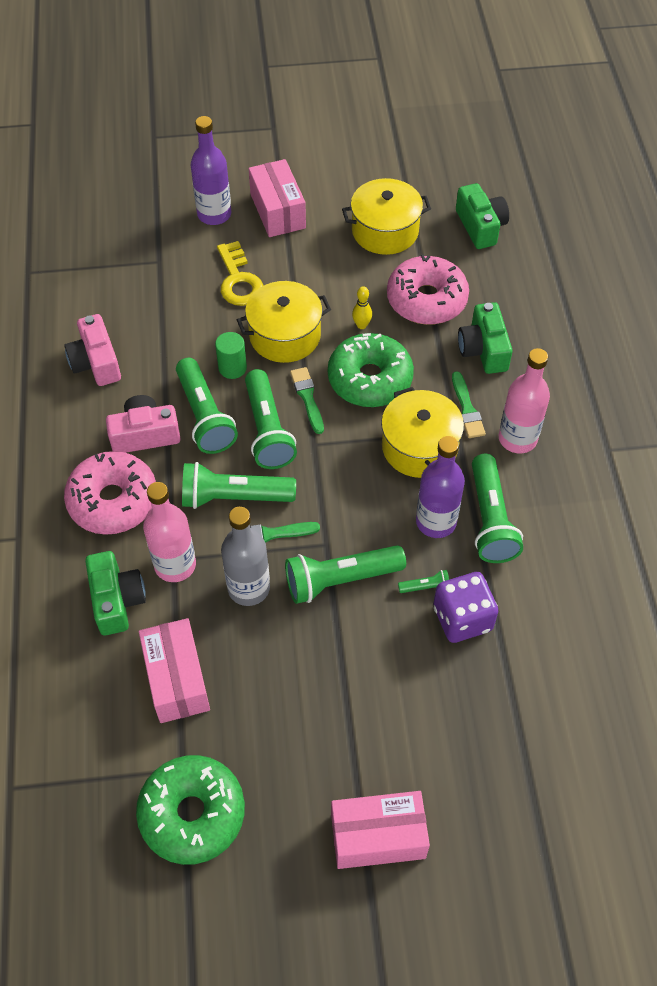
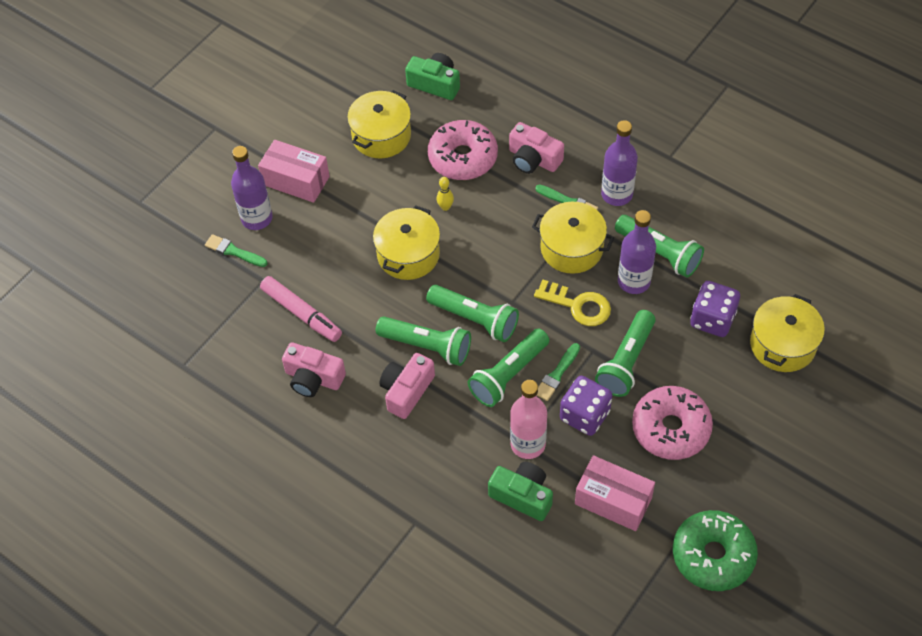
camera: 45 degrees left, 0 degrees up
pink donut [64,451,156,535] -> pink donut moved to [632,386,713,460]
green cylinder [215,332,247,379] -> none
yellow key [217,241,263,306] -> yellow key moved to [534,279,611,326]
grey bottle [221,507,270,606] -> purple dice [560,375,612,436]
green brush [290,367,324,434] -> green brush moved to [205,234,268,267]
green donut [328,333,414,407] -> none
pink box [331,791,430,869] -> none
green flashlight [398,570,449,593] -> none
green camera [458,302,513,374] -> pink camera [509,122,564,174]
pink bottle [499,348,550,453] -> purple bottle [601,120,638,206]
none -> pink marker [260,276,342,342]
none -> yellow pot [750,294,825,372]

